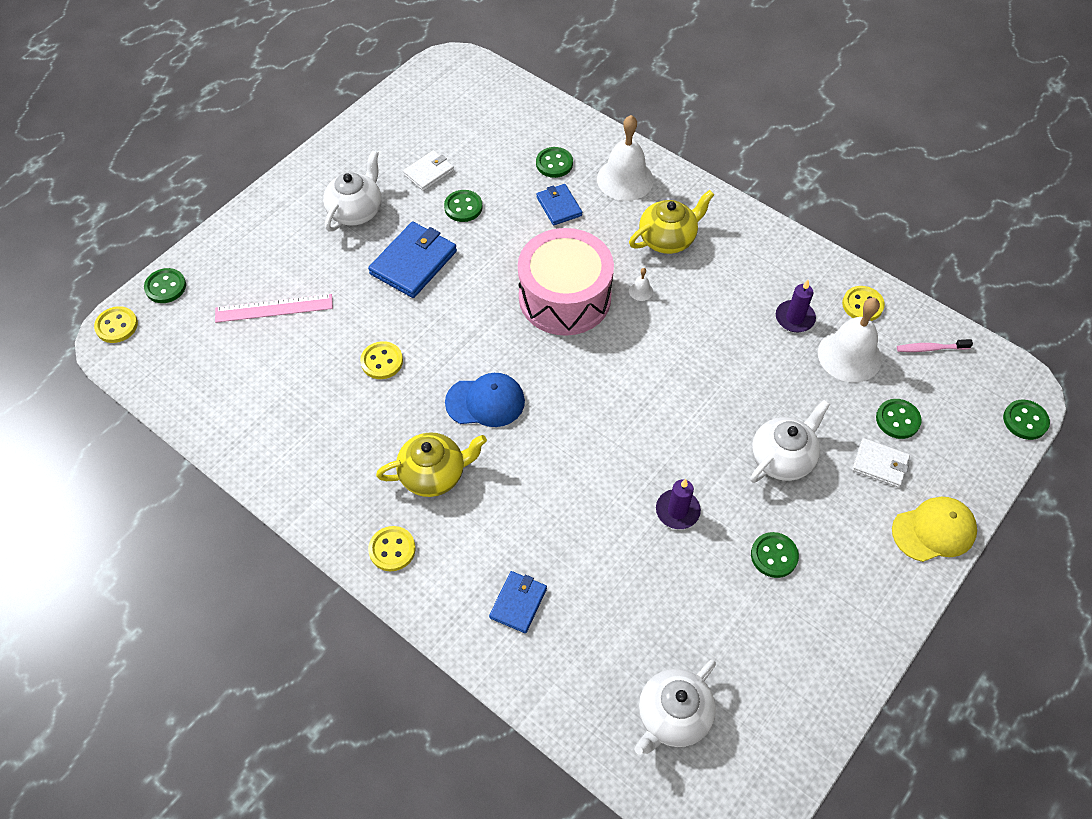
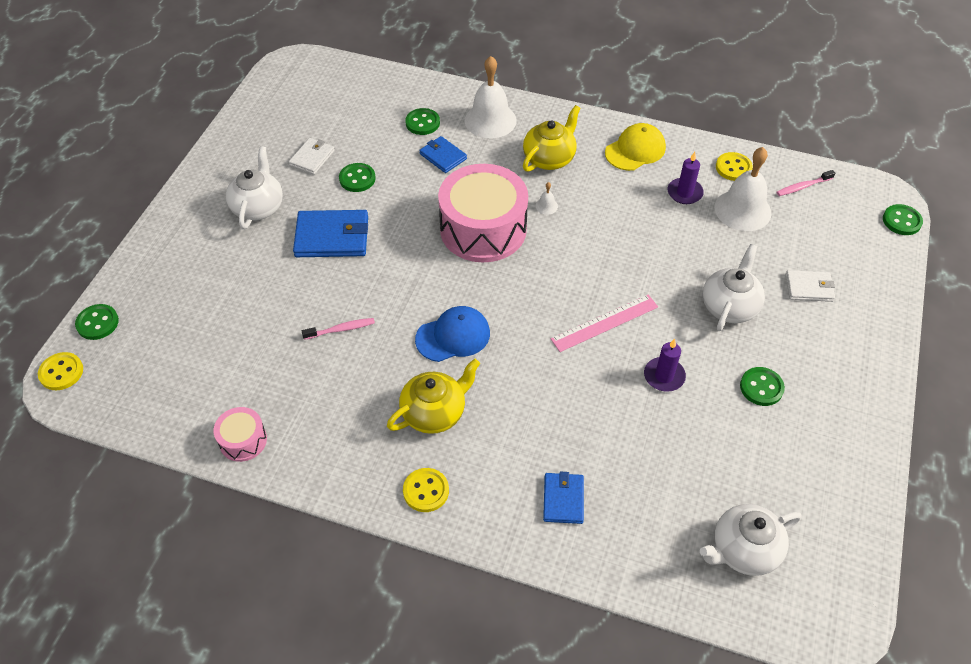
camera: 20 degrees left, 5 degrees down
pink ruler [215,294,333,323] -> pink ruler moved to [551,295,658,352]
yellow button [360,341,403,379] -> pink toothbrush [302,318,375,340]
blue wallet [368,222,457,298] -> blue wallet turned 75 degrees clockwise [293,210,368,257]
white teapot [634,660,716,755] -> white teapot turned 45 degrees clockwise [700,504,801,576]
green button [876,399,922,439] -> none
yellow cap [892,497,977,562] -> yellow cap moved to [605,123,666,171]
none -> pink drum [214,407,267,462]

